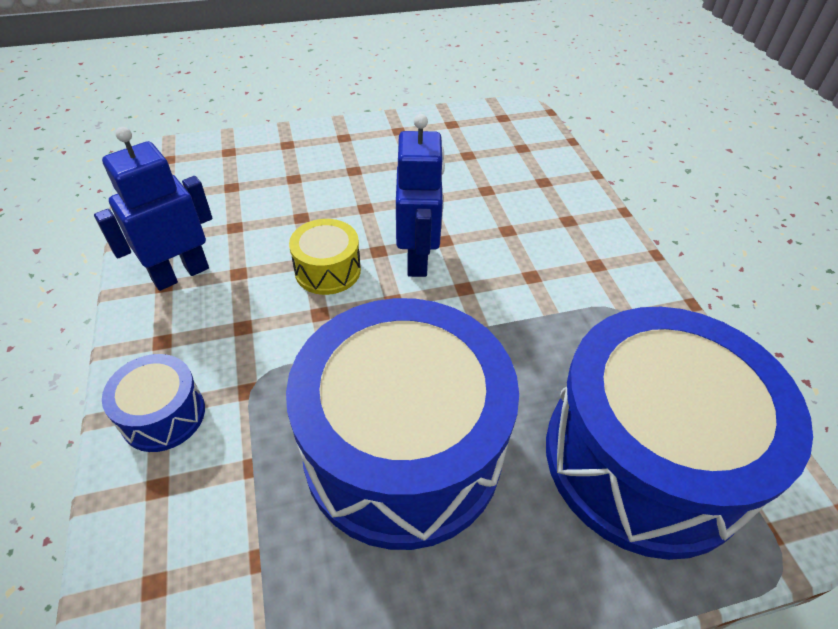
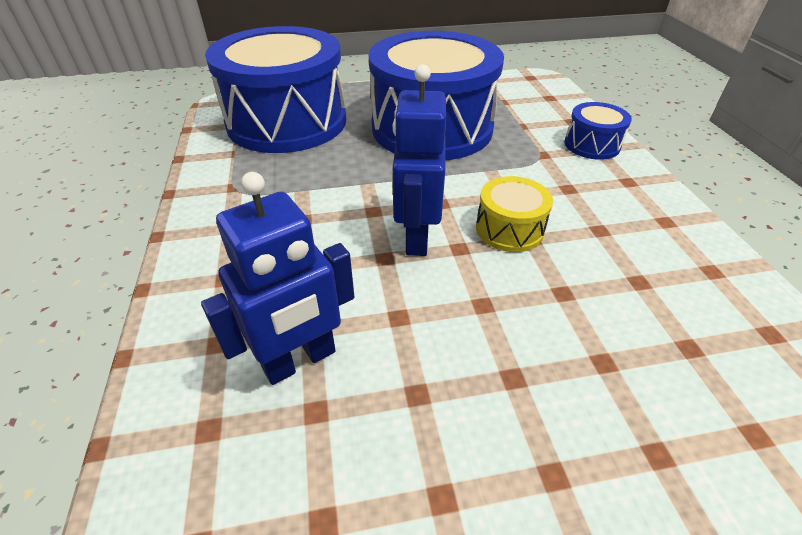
camera: 175 degrees left, 5 degrees down
blue robot [94,127,212,291] -> blue robot moved to [201,172,354,385]

